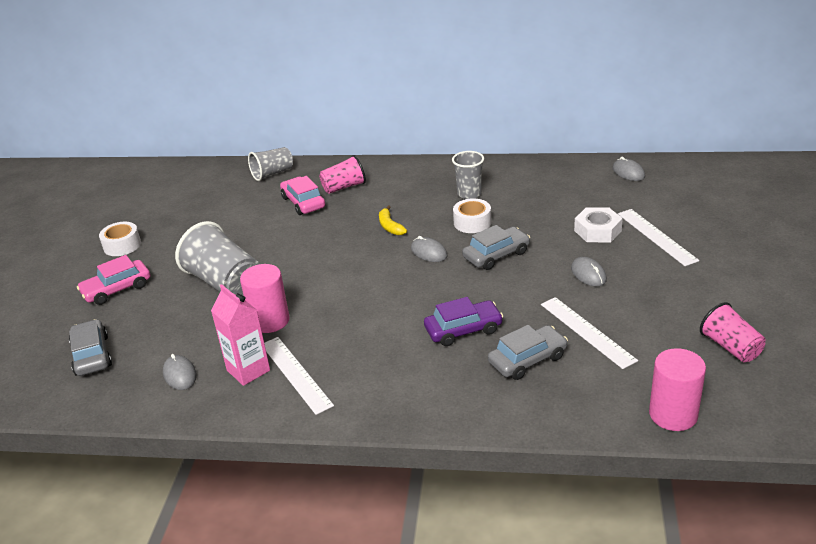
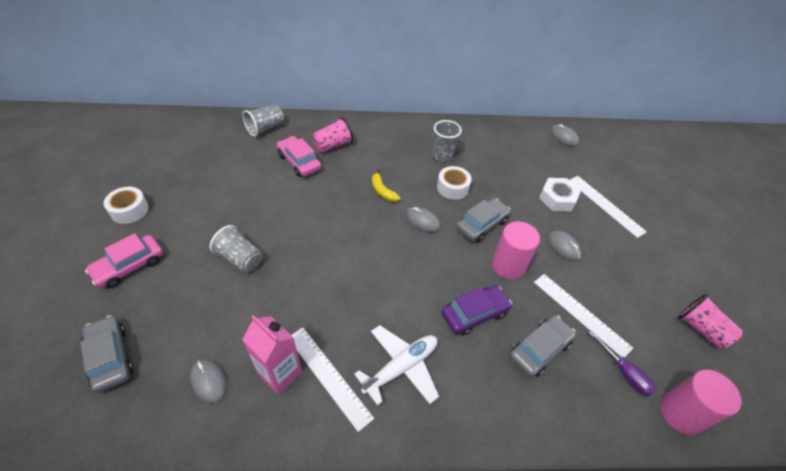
camera: 15 degrees left, 15 degrees up
grey cup [175,221,260,296] -> grey cup [210,225,262,273], size x0.60
pink cylinder [240,264,290,333] -> pink cylinder moved to [492,221,540,280]
none -> white plane [354,325,439,406]
none -> purple screwdriver [588,330,656,397]

